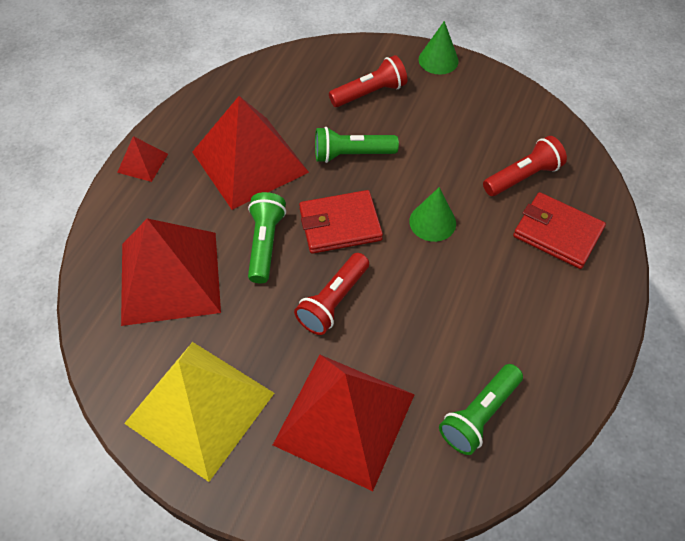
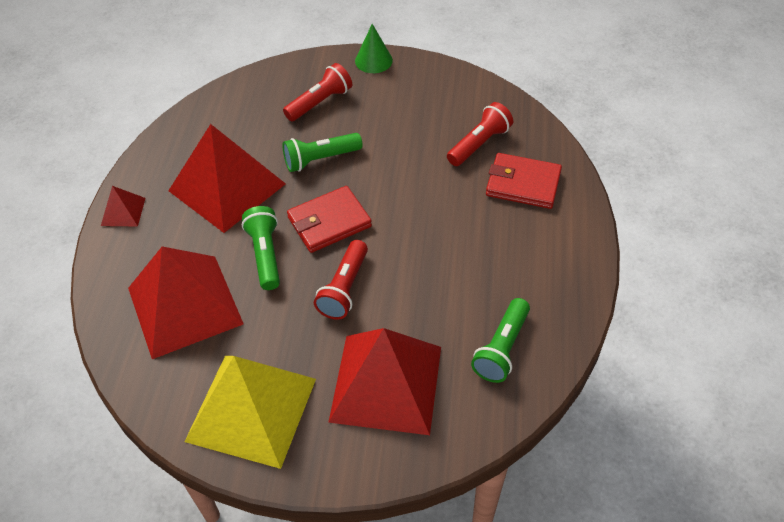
camera: 15 degrees left, 5 degrees down
green cone [409,187,456,242] -> none

